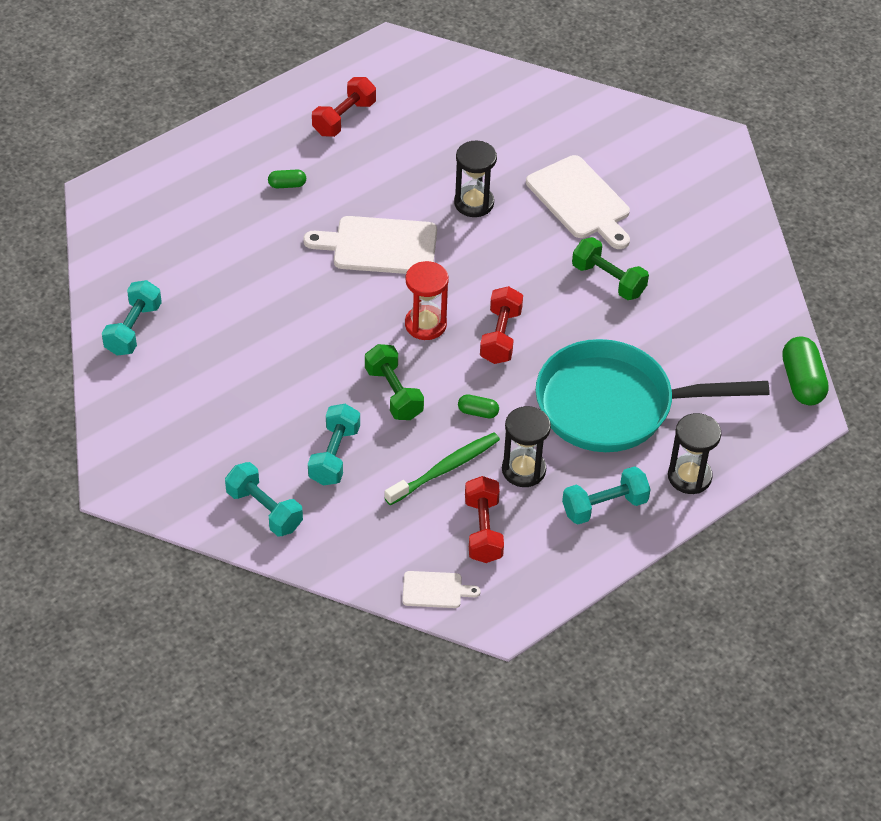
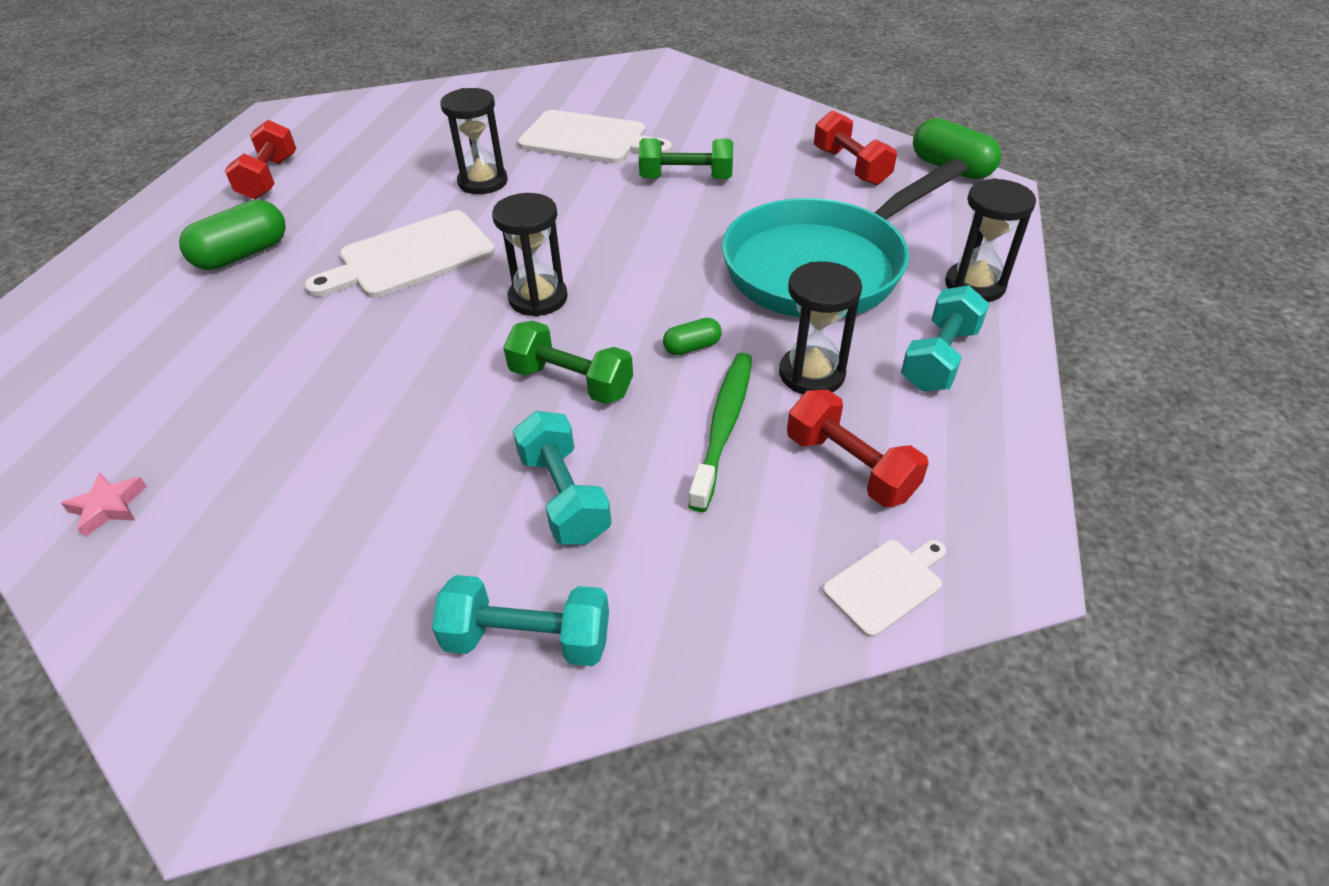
camera: 35 degrees left, 5 degrees down
turquoise dumbbell [102,280,162,356] -> pink star [61,473,147,538]
green capsule [268,170,306,188] -> green capsule [179,200,286,270], size x1.90
red hourglass [405,261,449,340] -> black hourglass [492,193,568,316]
red dumbbell [480,286,523,364] -> red dumbbell moved to [814,110,897,185]

